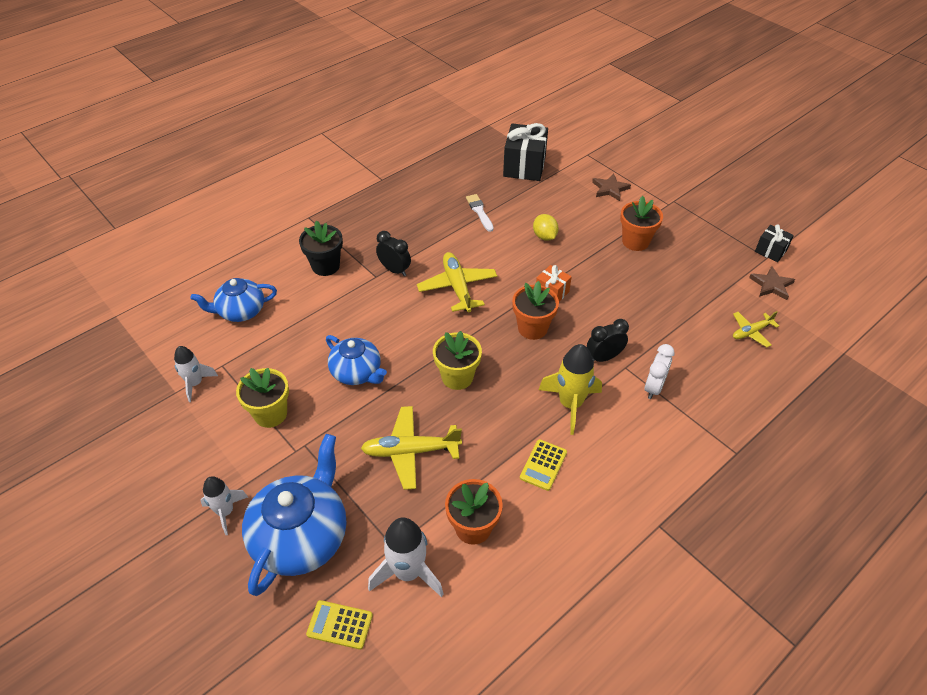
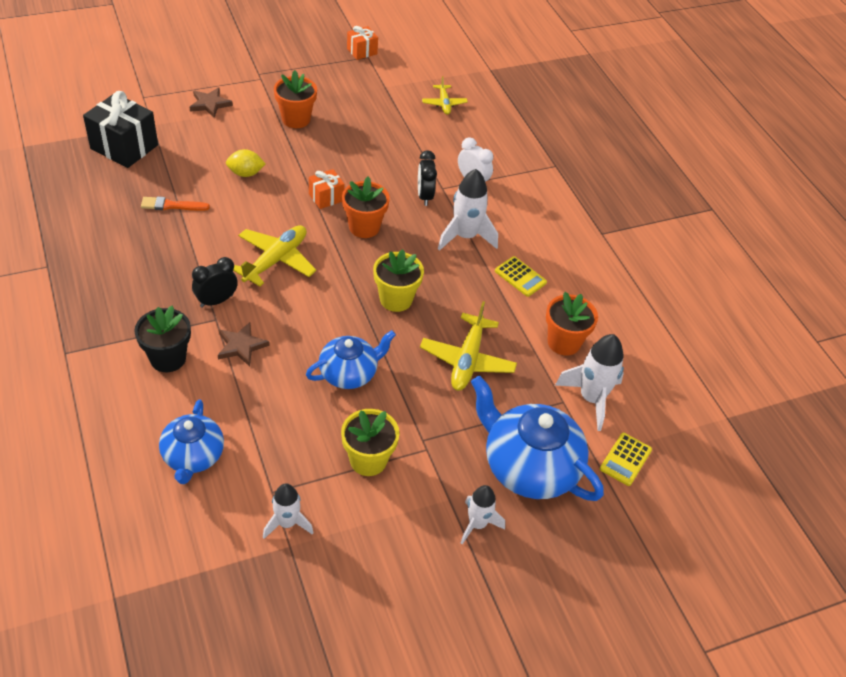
camera: 75 degrees left, 0 degrees up
yellow plane [417,252,497,312] -> yellow plane turned 120 degrees clockwise [233,225,316,286]
white brush [466,194,494,232] -> orange brush [141,196,210,211]
yellow rocket [539,344,602,435] -> white rocket [438,169,498,251]
brown star [749,266,795,300] -> brown star moved to [218,322,270,366]
black gift [755,224,794,262] -> orange gift [347,26,378,60]

